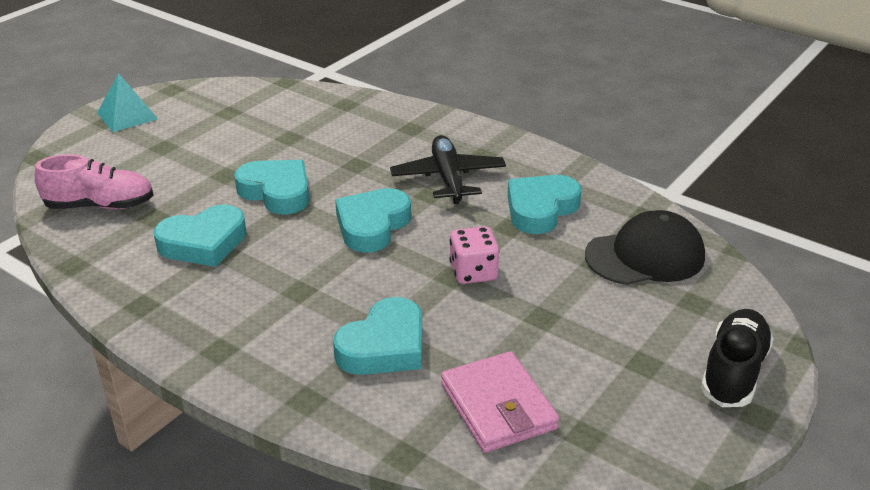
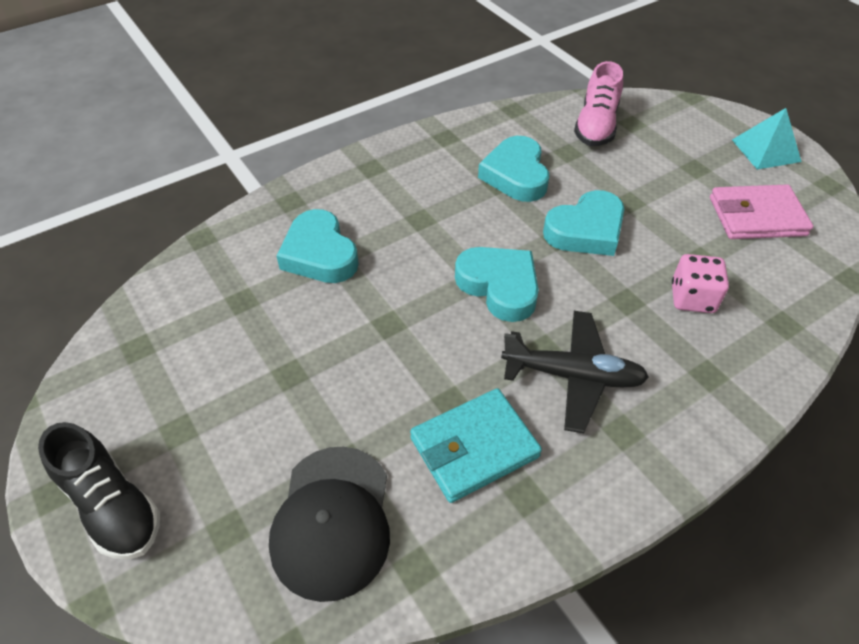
camera: 110 degrees right, 15 degrees up
pink wallet [441,351,559,453] -> pink wallet moved to [710,184,813,239]
pink dice [449,226,500,284] -> pink dice moved to [672,254,729,313]
turquoise heart [507,175,581,234] -> turquoise wallet [410,388,542,503]

